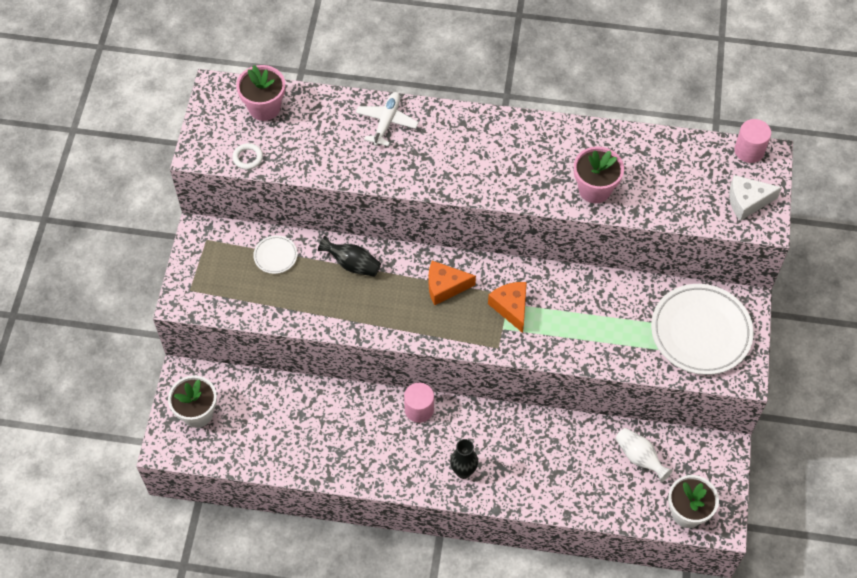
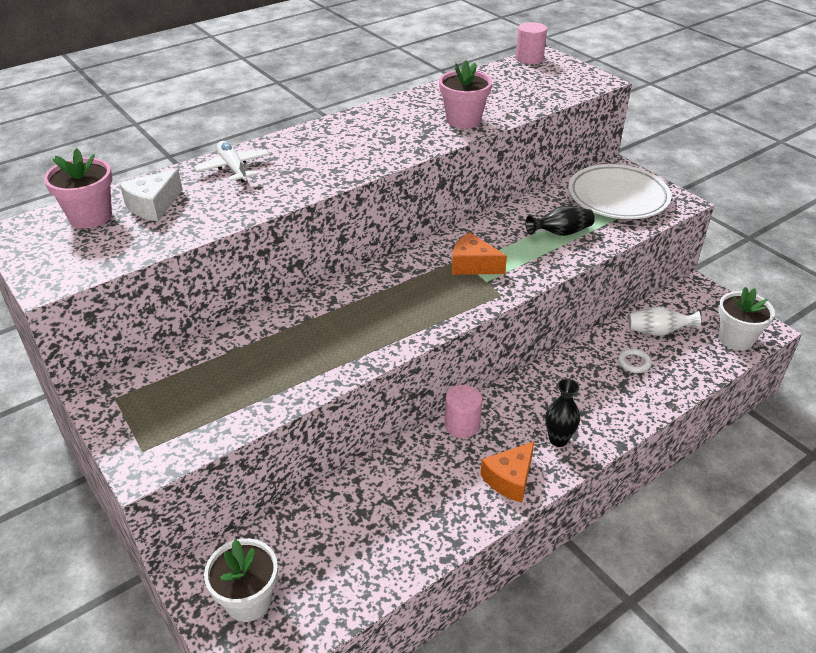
camera: 45 degrees left, 20 degrees down
white ring [233,143,263,170] -> white ring moved to [618,349,652,373]
white plate [253,235,298,274] -> none
black vase [318,236,381,277] -> black vase moved to [526,206,595,236]
orange cheese [429,261,476,305] -> orange cheese moved to [480,441,534,503]
white cheese [729,175,782,221] -> white cheese moved to [119,169,183,221]

